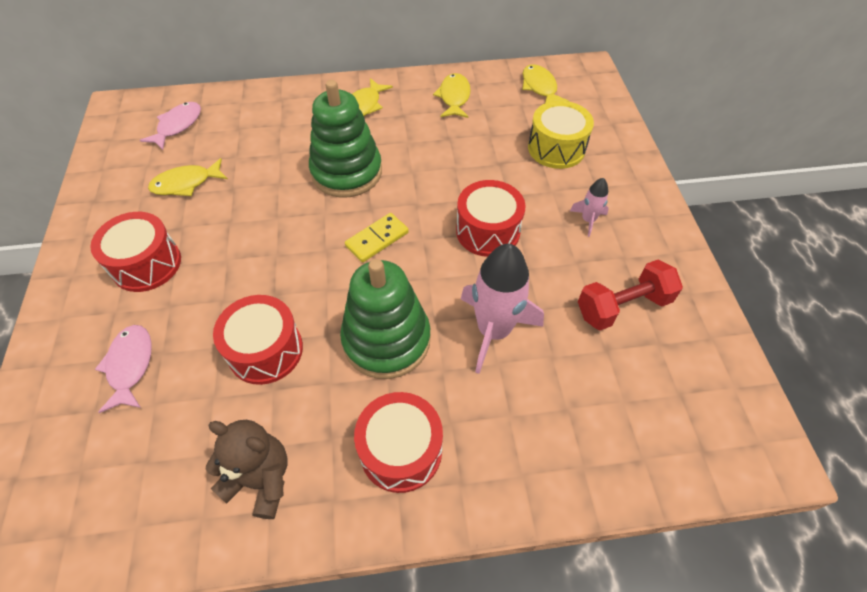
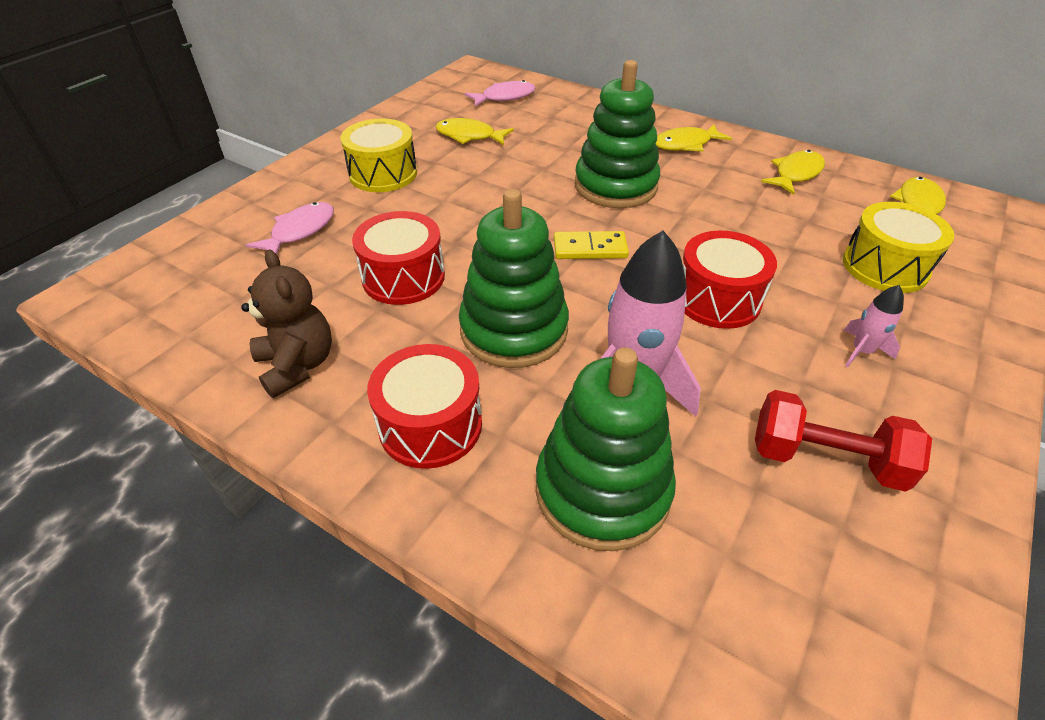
camera: 40 degrees right, 10 degrees down
red drum [90,212,181,292] -> yellow drum [340,118,417,192]
none -> green stacking toy [536,347,676,551]

